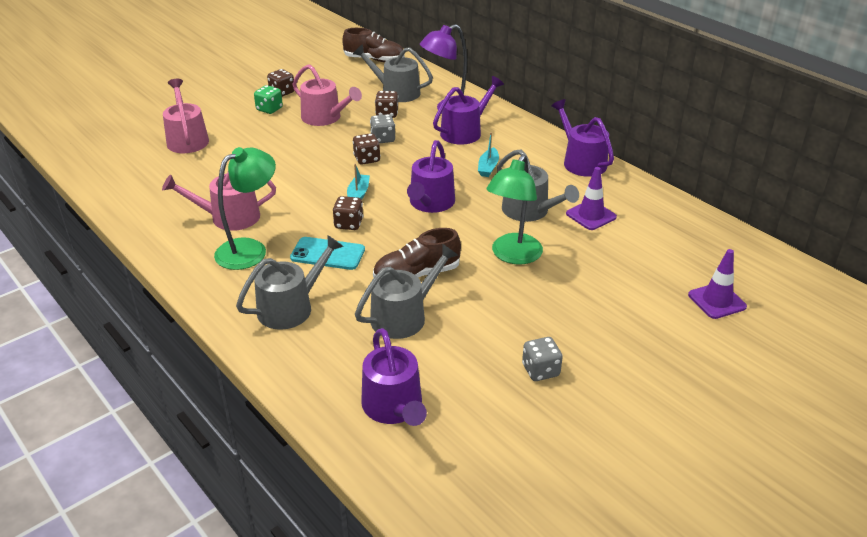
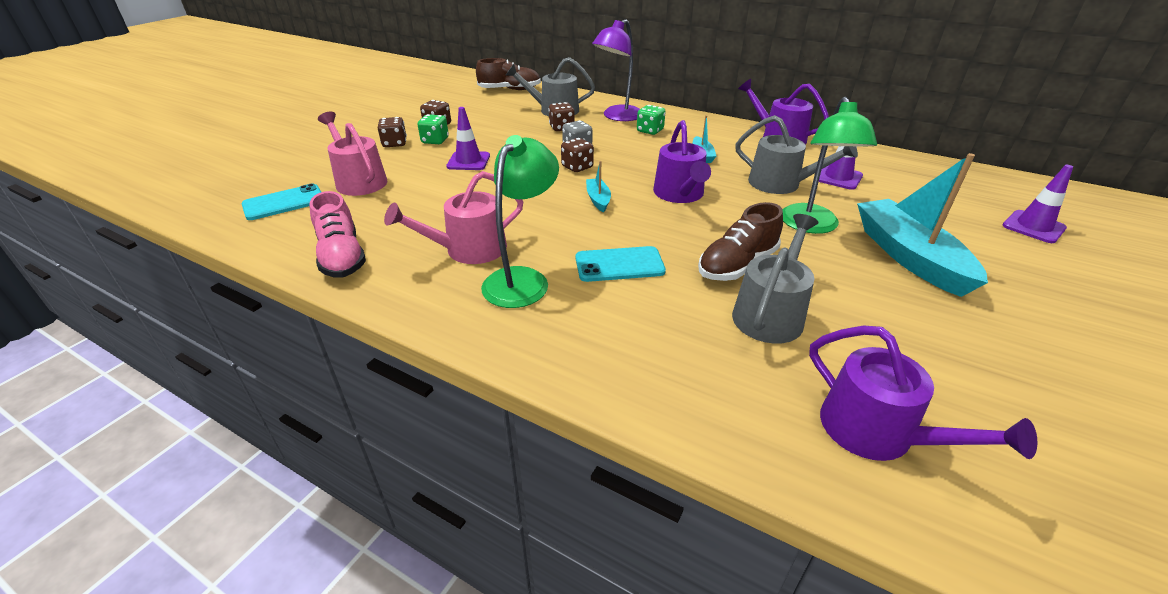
camera: 20 degrees left, 0 degrees up
grey watering can [236,235,344,330] -> none
pink watering can [292,64,362,126] -> none
brown dice [333,196,363,230] -> brown dice moved to [378,117,407,147]
purple watering can [433,76,504,145] -> green dice [637,105,666,135]
grey dice [522,337,563,381] -> none
none -> turquoise phone [242,184,321,220]
none -> pink shoe [309,191,366,278]
none -> purple traffic cone [446,107,490,170]
none -> turquoise boat [857,153,988,297]

